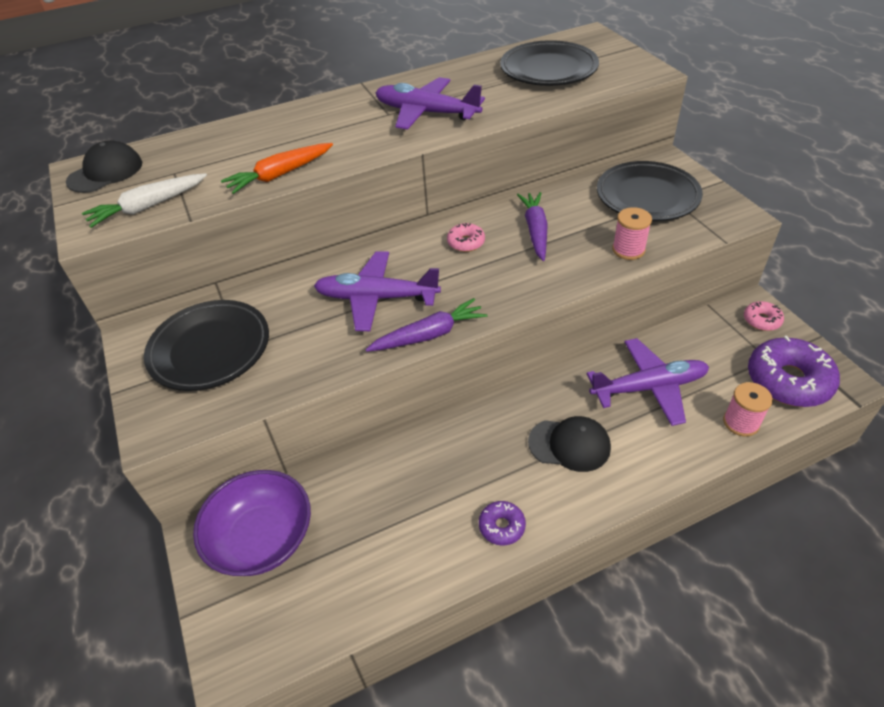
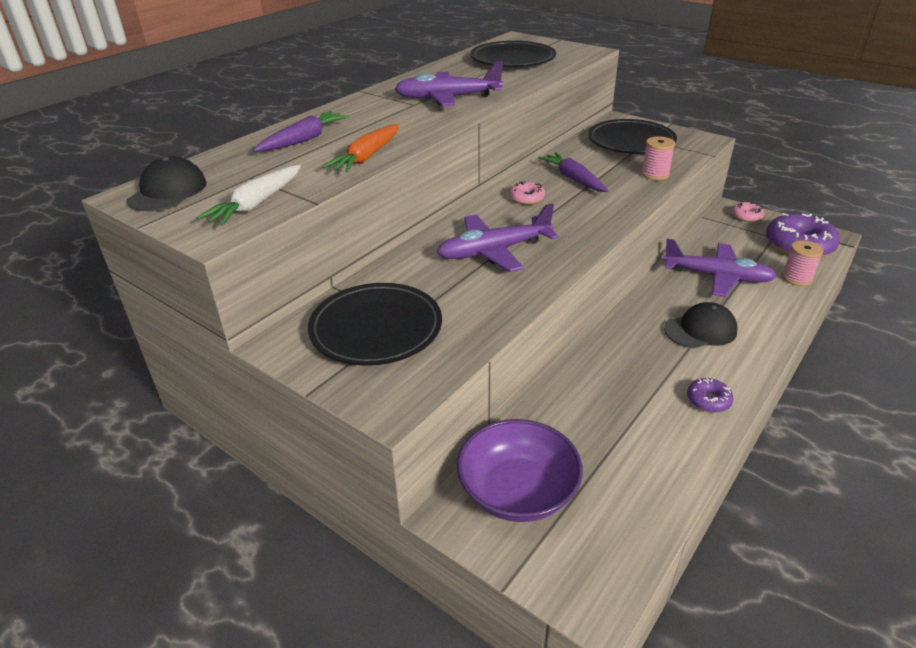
camera: 30 degrees left, 10 degrees down
purple carrot [365,298,488,352] -> purple carrot moved to [254,111,349,152]
purple plane [587,338,709,426] -> purple plane turned 60 degrees clockwise [663,239,777,297]

